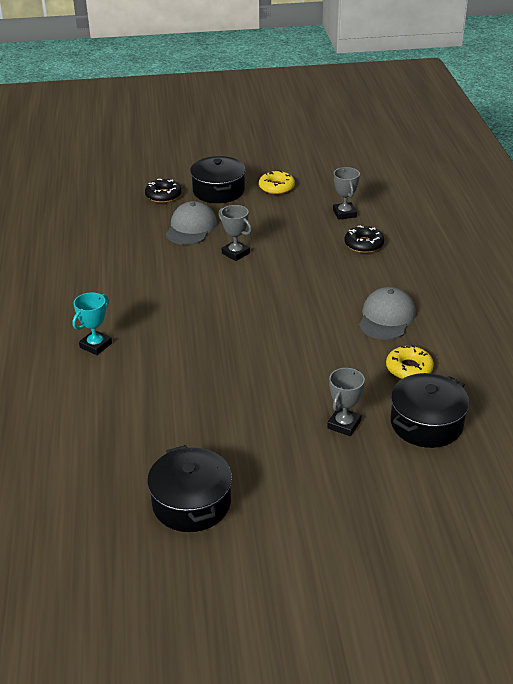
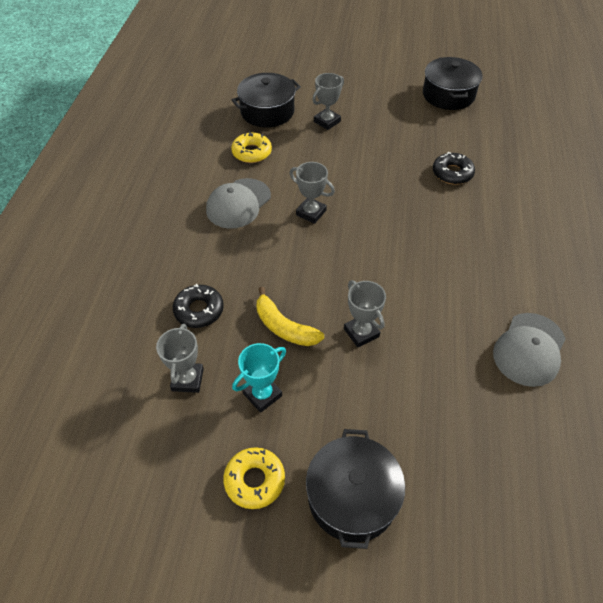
camera: 165 degrees left, 15 degrees up
turquoise trophy [73,293,112,355] -> turquoise trophy moved to [232,343,286,413]
black donut [145,179,181,203] -> black donut moved to [433,152,475,184]
grey cap [166,201,217,245] -> grey cap moved to [493,313,566,387]
none -> yellow banana [257,287,324,346]
none -> grey trophy [289,162,335,224]

